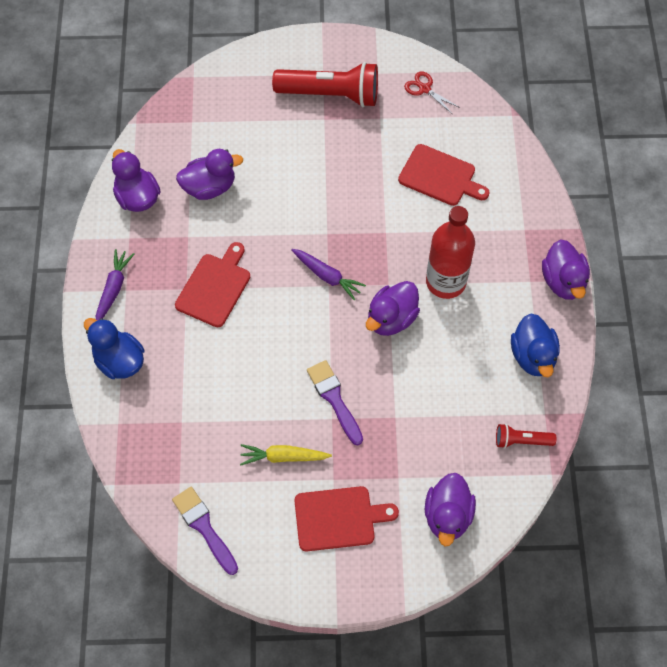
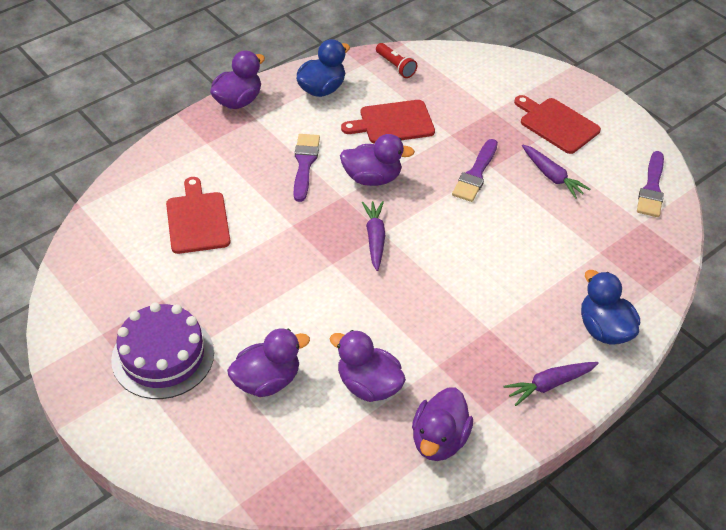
camera: 130 degrees left, 15 degrees down
blue duck [84,318,145,379] -> blue duck turned 150 degrees clockwise [581,270,640,345]
red cutting board [175,242,250,328] -> red cutting board moved to [341,100,435,144]
yellow carrot [240,444,332,466] -> purple carrot [522,144,590,199]
red flashlight [272,62,378,107] -> purple cake [111,302,214,399]
red scissors [404,72,460,114] -> none
purple duck [425,473,476,546] -> purple duck moved to [227,329,310,397]
red bottle [426,206,475,299] -> purple brush [294,134,320,202]

